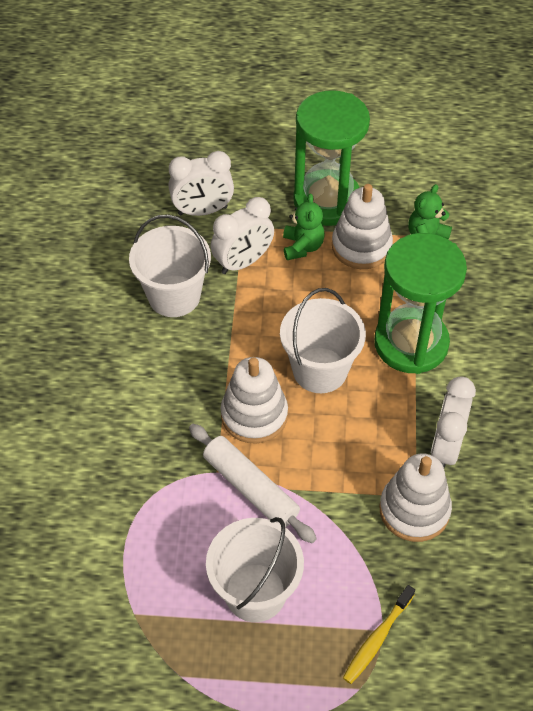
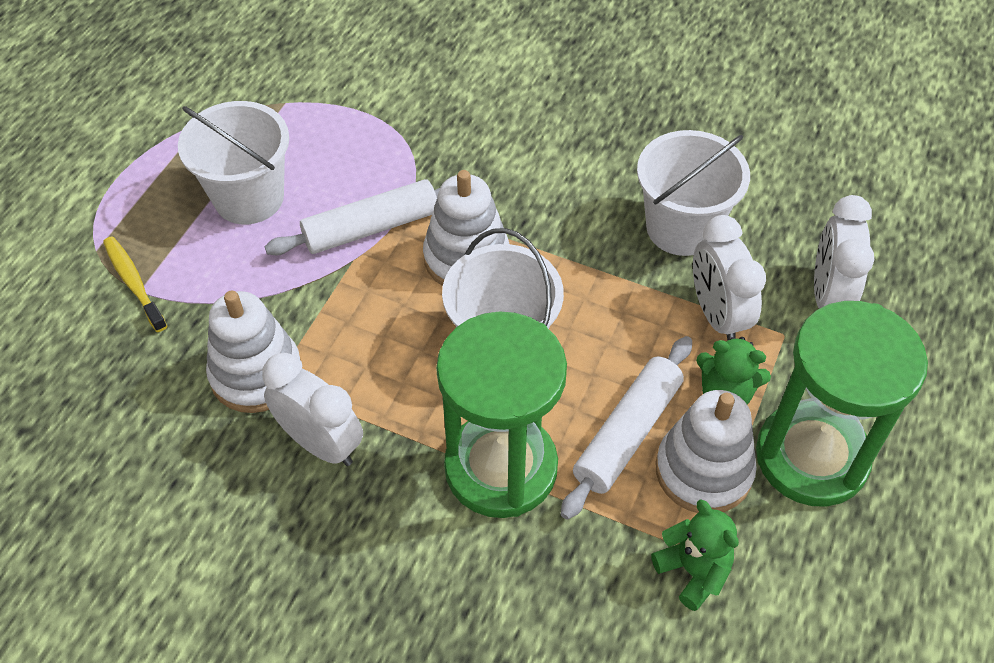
camera: 110 degrees right, 0 degrees up
none -> white rolling pin [561,336,692,520]

